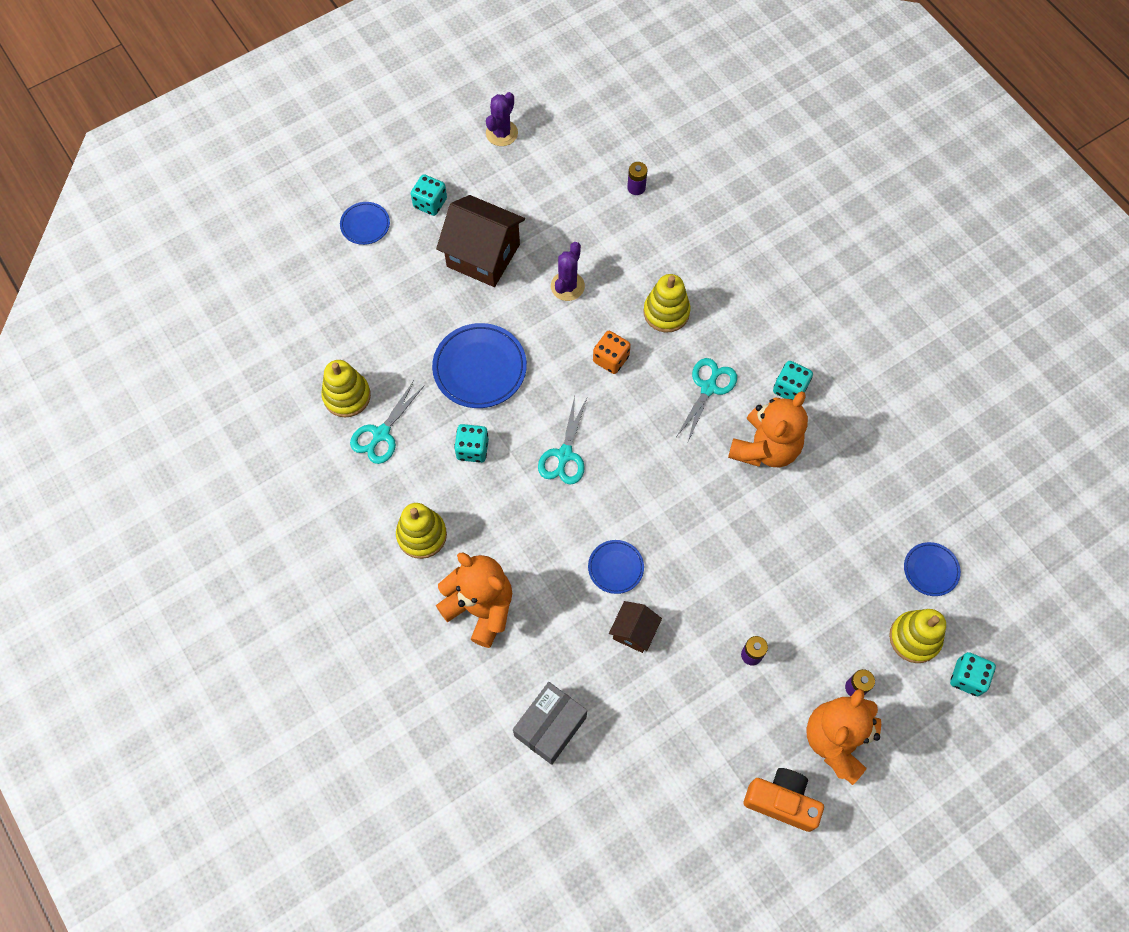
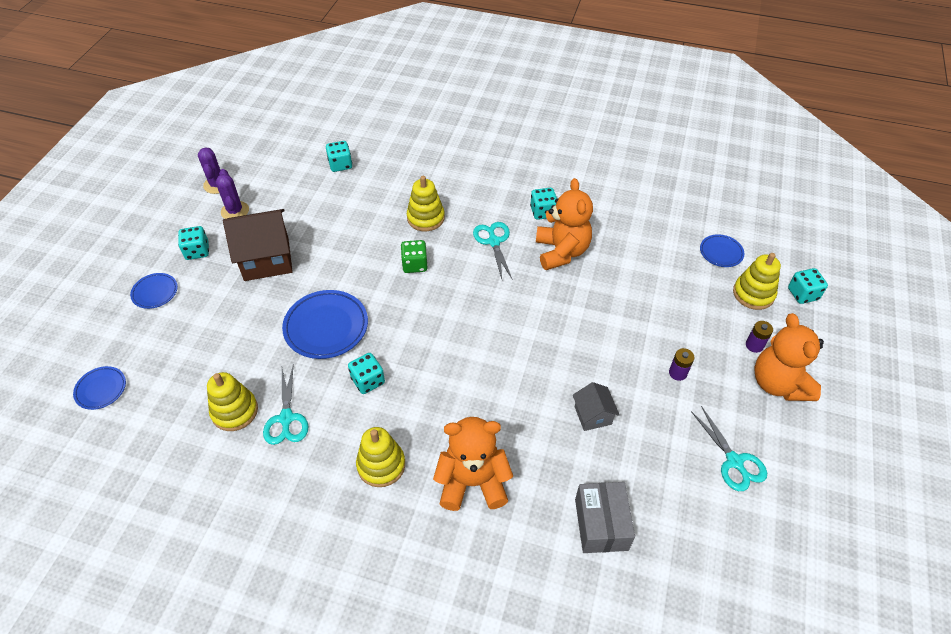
camera: 40 degrees left, 15 degrees down
turquoise scissors [538,396,587,484] -> turquoise scissors moved to [691,406,767,491]
purple cactus [551,242,585,301] -> purple cactus moved to [216,169,249,219]
blue plate [588,540,644,594] -> blue plate moved to [73,366,126,410]
orange dice [593,331,631,374] -> green dice [401,240,428,273]
brown house [609,601,662,653] -> grey house [573,382,619,431]
purple battery [627,162,647,195] -> turquoise dice [326,141,352,172]
orange camera [744,768,824,832] -> none

